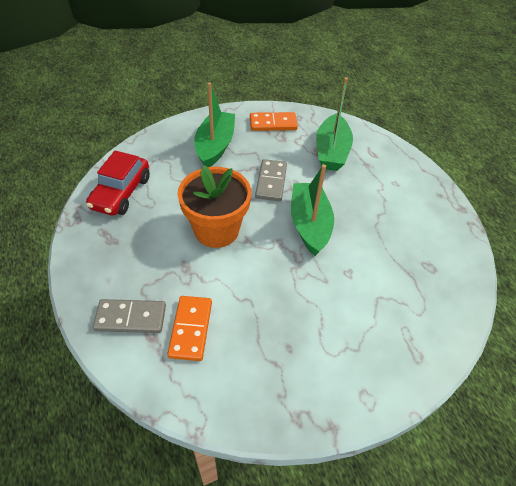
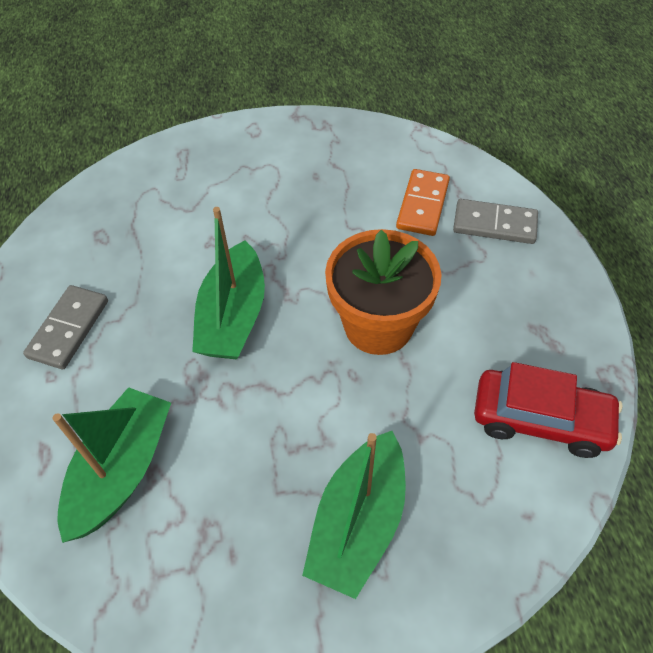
camera: 165 degrees left, 5 degrees up
red car [86,150,150,216] -> red car turned 75 degrees clockwise [474,362,623,458]
orange domino [250,112,298,131] -> none
grey domino [255,159,287,201] -> grey domino moved to [23,285,108,369]

